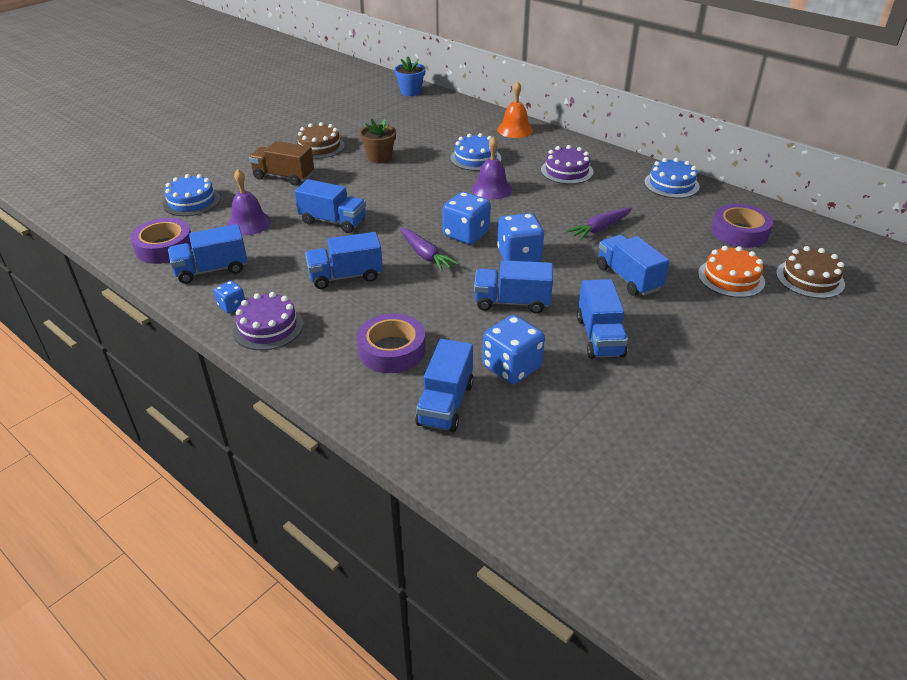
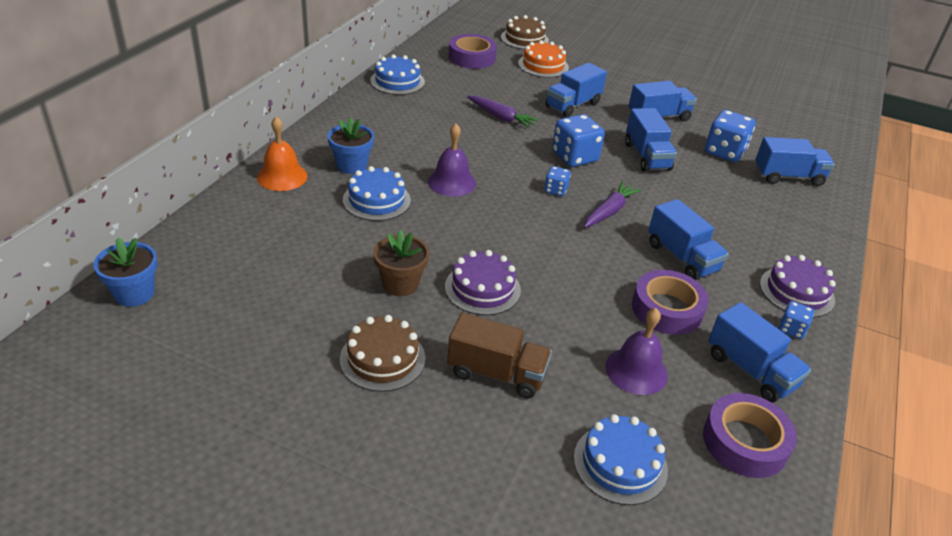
camera: 110 degrees left, 0 degrees up
brown truck [249,141,314,186] -> brown truck turned 75 degrees counterclockwise [447,313,552,399]
blue truck [295,179,366,233] -> none
purple tape [357,314,426,373] -> purple tape moved to [632,270,709,335]
blue dice [442,192,491,245] -> blue dice [544,166,571,196], size x0.53
purple cake [541,145,594,184] -> purple cake moved to [445,250,521,315]
none -> blue flower pot [327,117,374,174]

